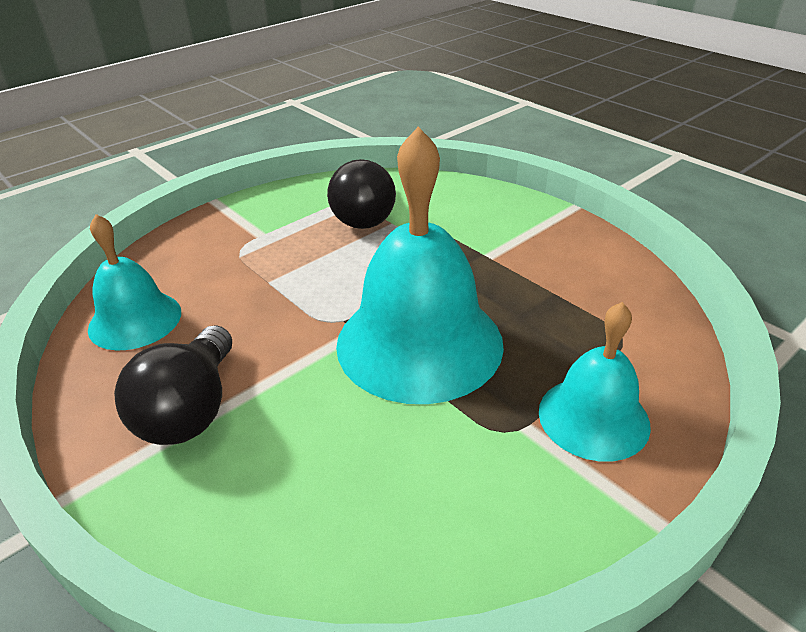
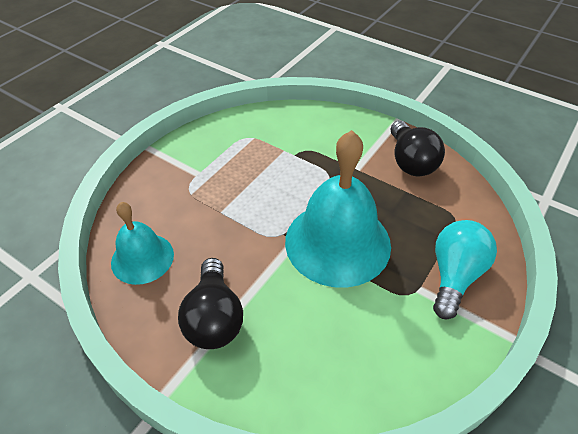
camera: 15 degrees left, 10 degrees up
black light bulb [327,159,396,229] -> black light bulb moved to [391,121,445,176]
turquoise bell [539,302,651,462] -> turquoise light bulb [433,220,497,319]

